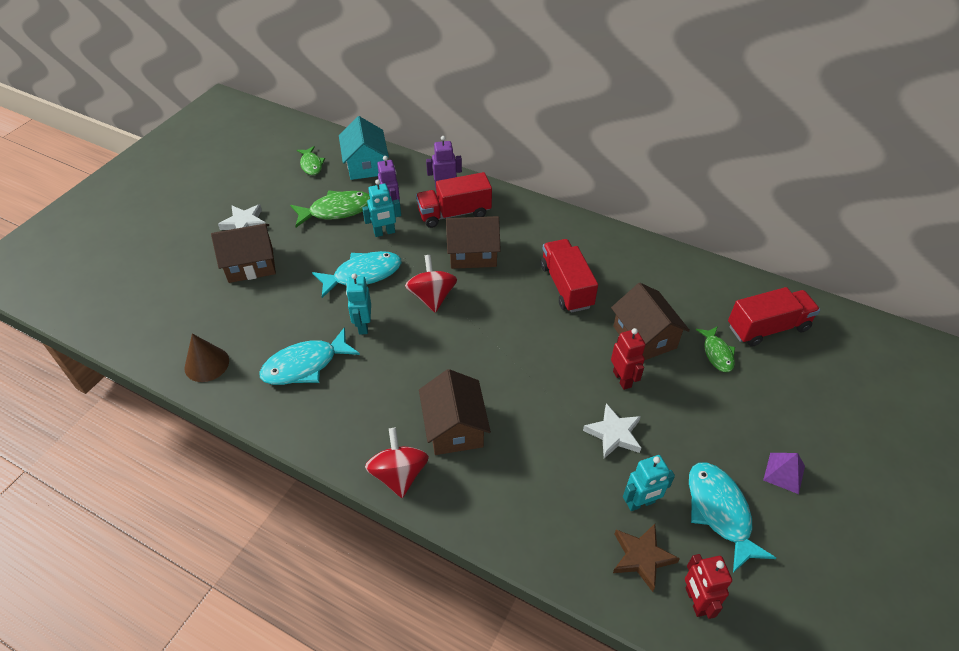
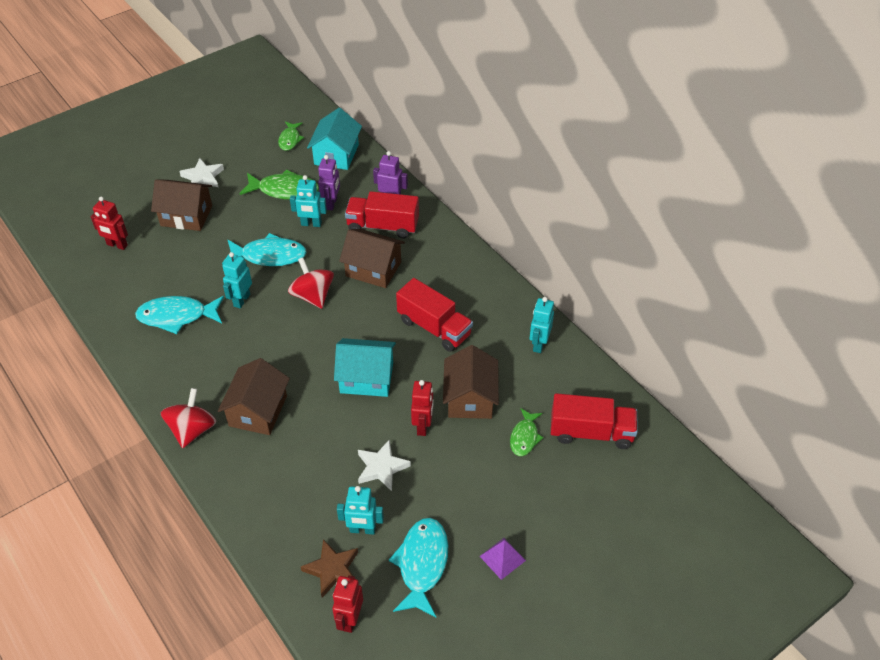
camera: 25 degrees right, 0 degrees up
brown cone [184,334,229,382] -> none
red spinning top [405,255,457,313] -> red spinning top turned 45 degrees counterclockwise [288,258,334,309]
red truck [541,239,598,312] -> red truck turned 120 degrees clockwise [396,278,473,352]
none -> red robot [91,196,128,250]
none -> turquoise house [334,338,396,397]
none -> turquoise robot [530,297,554,353]

